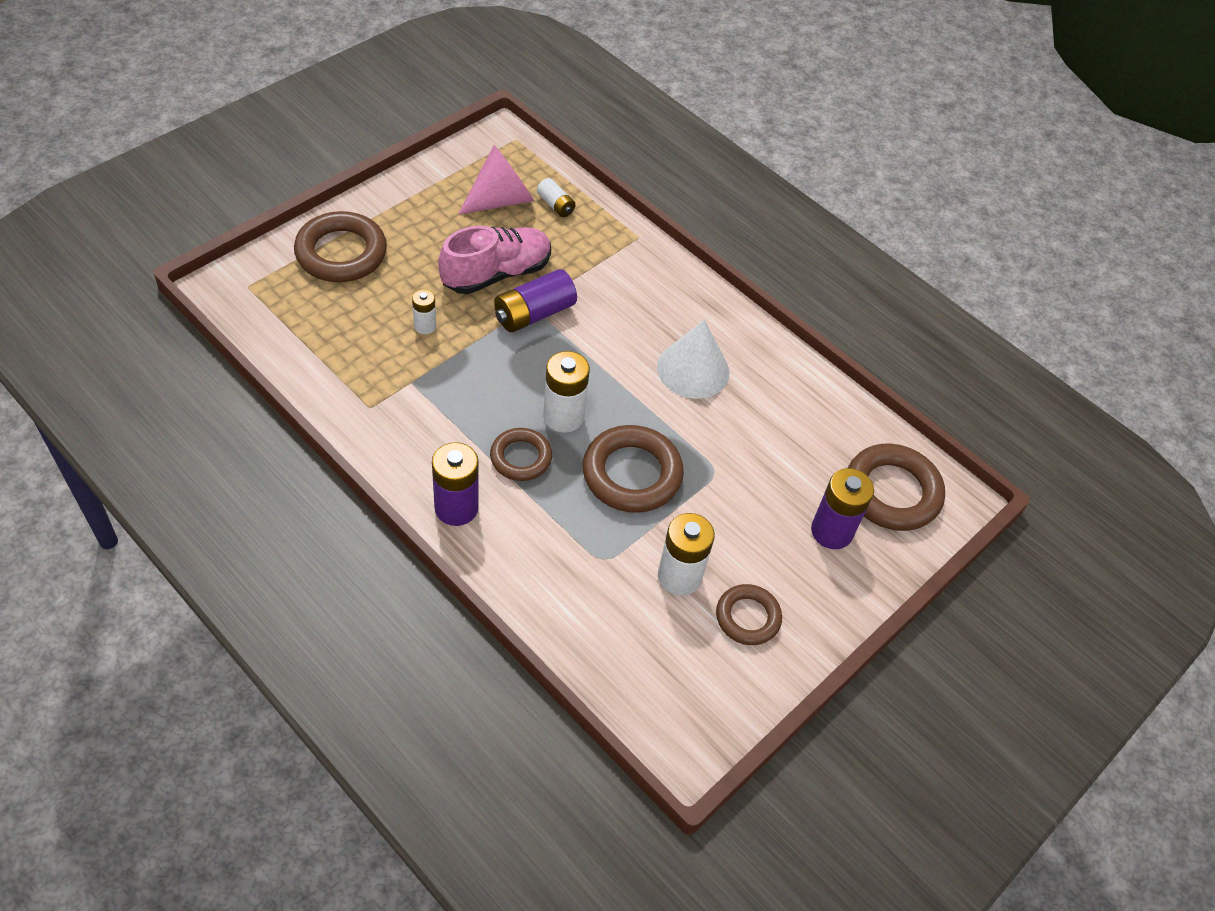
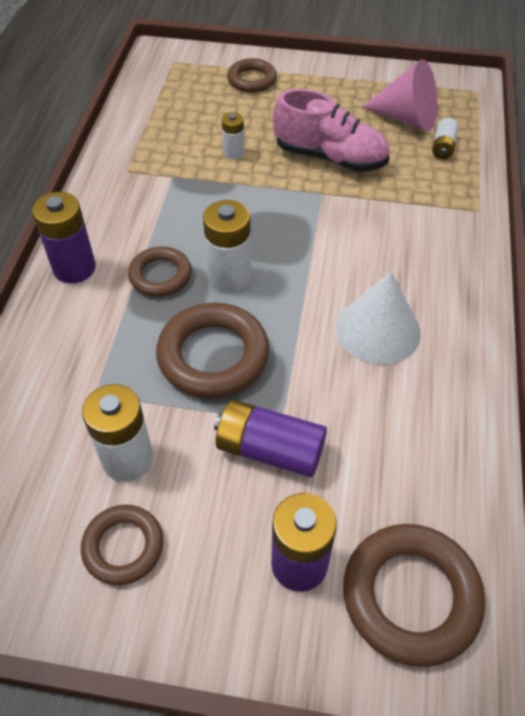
camera: 60 degrees right, 0 degrees up
brown ring [294,211,387,282] -> brown ring [227,58,277,93], size x0.61
purple battery [494,269,577,332] -> purple battery moved to [214,399,327,477]

